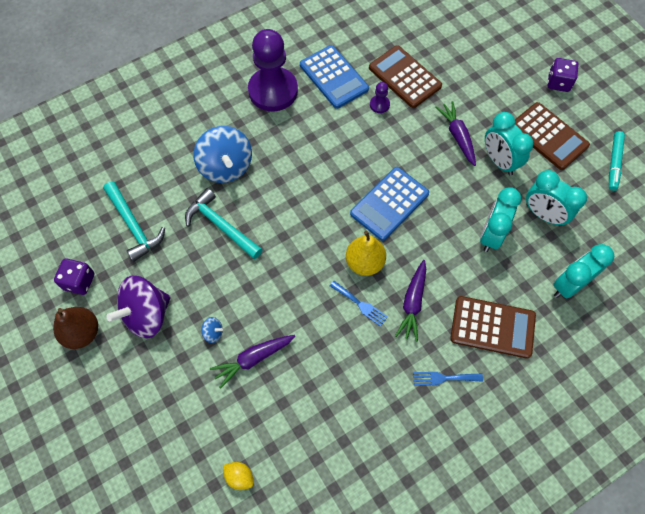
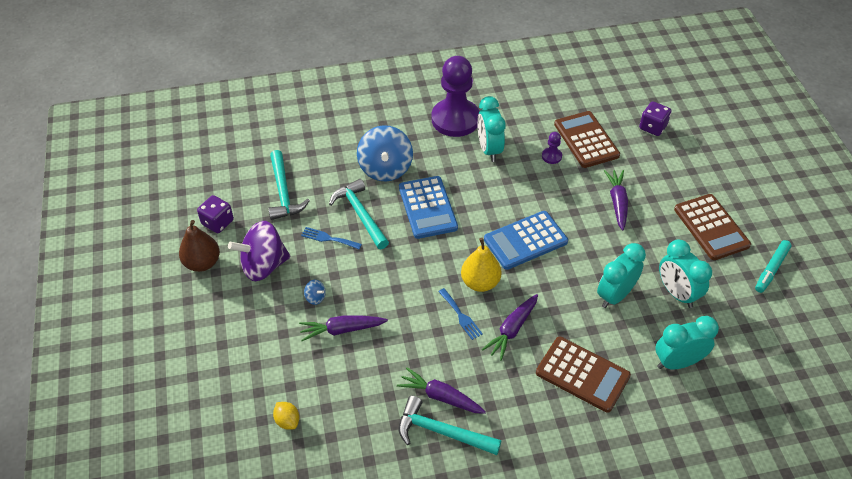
camera: 20 degrees right, 15 degrees down
blue calculator [300,45,369,109] -> blue calculator moved to [399,176,458,239]
blue fork [413,372,483,385] -> blue fork moved to [301,227,362,249]
turquoise clock [485,112,534,176] -> turquoise clock moved to [477,96,506,162]
purple dice [547,58,579,92] -> purple dice moved to [639,101,671,136]
none -> purple carrot [397,367,486,414]
none -> turquoise hammer [398,396,501,455]

